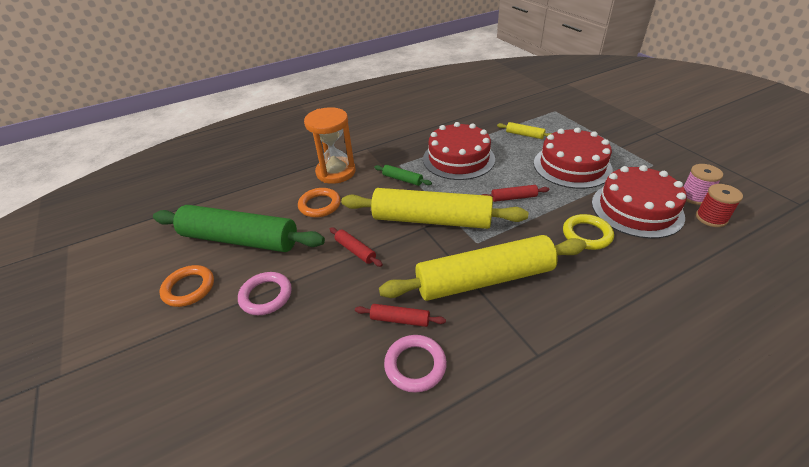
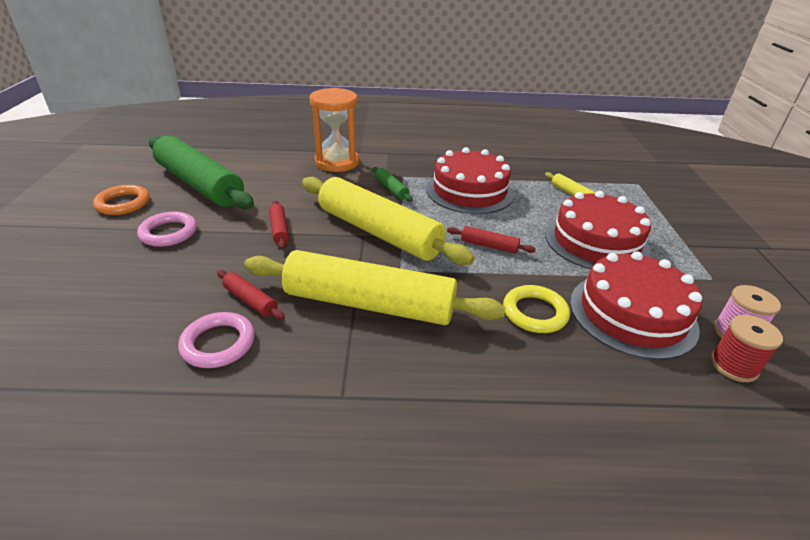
camera: 25 degrees right, 5 degrees down
orange ring [298,188,341,218] -> none

